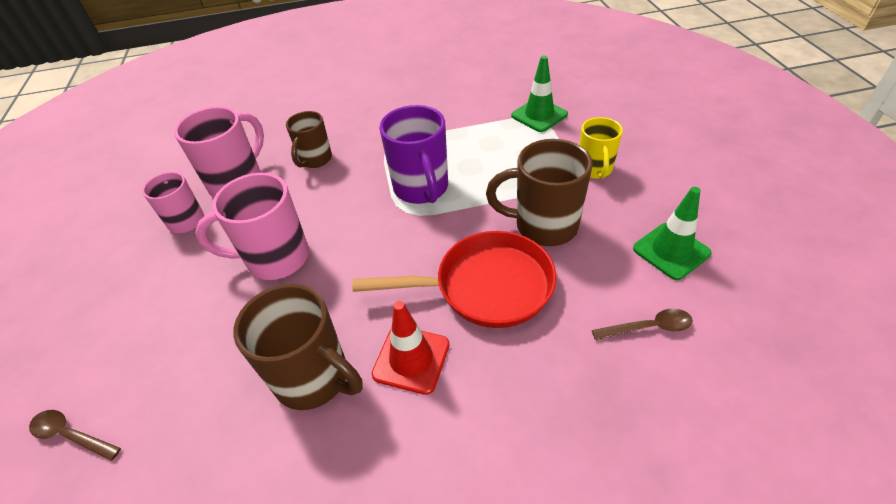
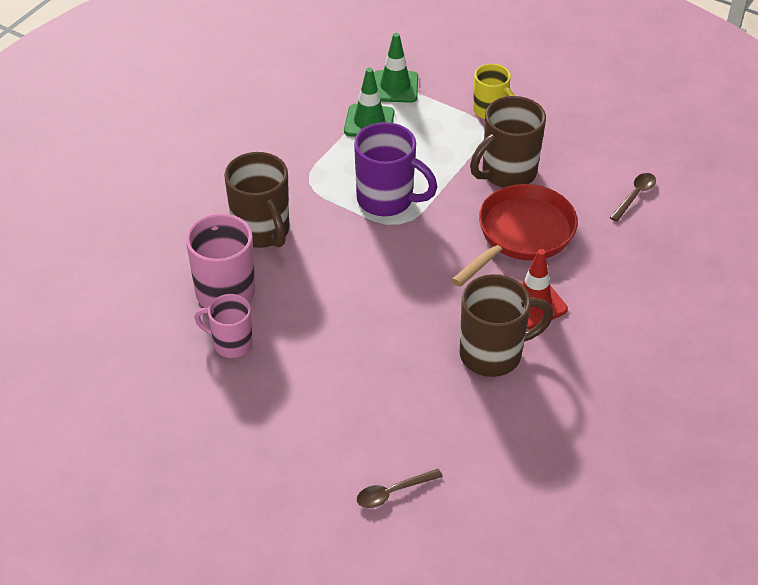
camera: 50 degrees left, 0 degrees up
pink mug [195,173,309,280] -> none
brown mug [286,111,332,168] -> brown mug [224,152,289,248], size x1.57
green traffic cone [633,187,712,280] -> green traffic cone moved to [344,68,395,137]

